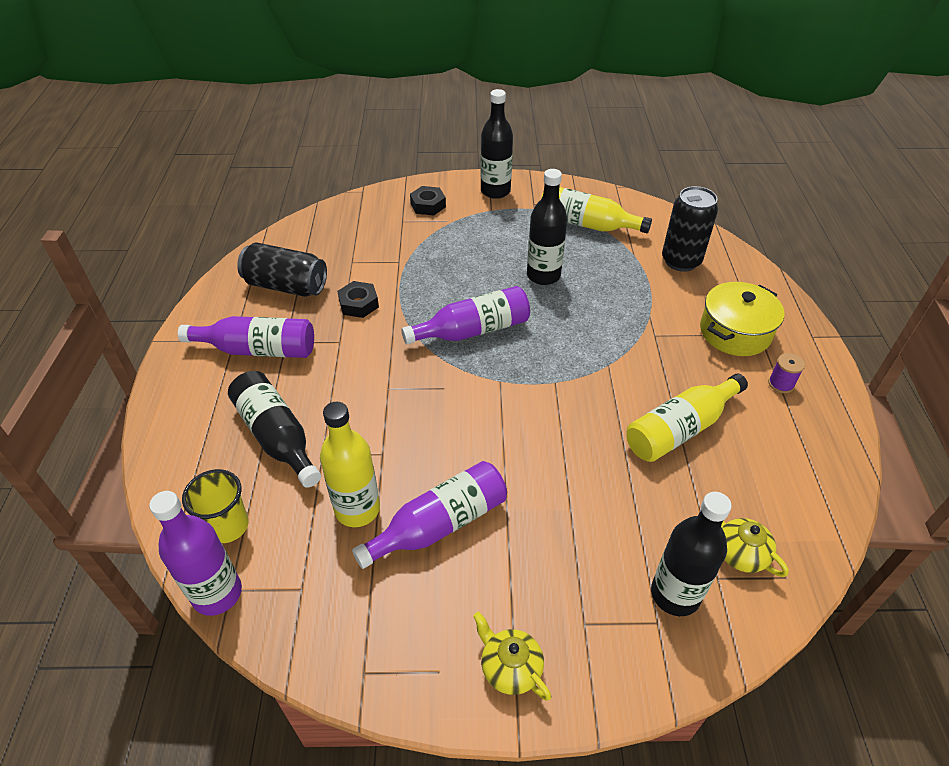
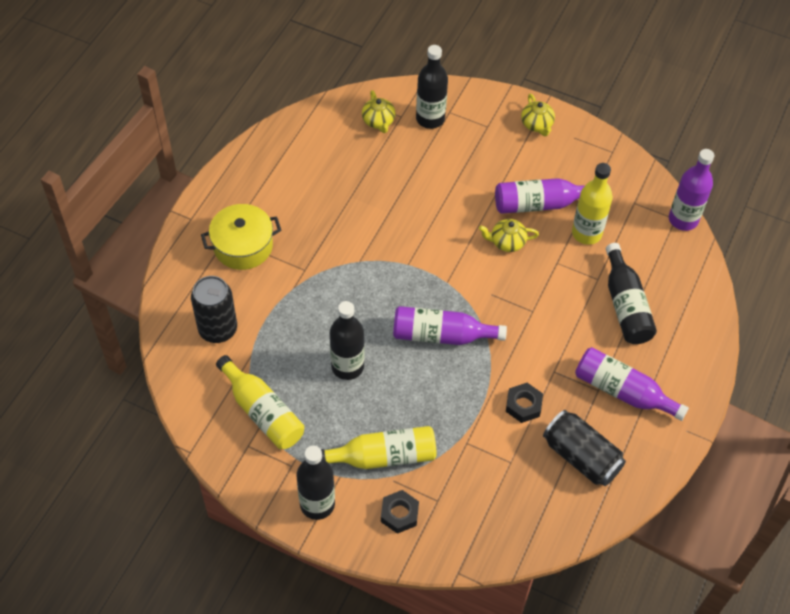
camera: 155 degrees left, 10 degrees up
yellow cup [182,469,249,543] -> none
yellow bottle [627,374,748,462] -> yellow bottle moved to [321,426,437,469]
purple spool [768,353,805,393] -> none
none -> yellow teapot [479,219,539,252]

